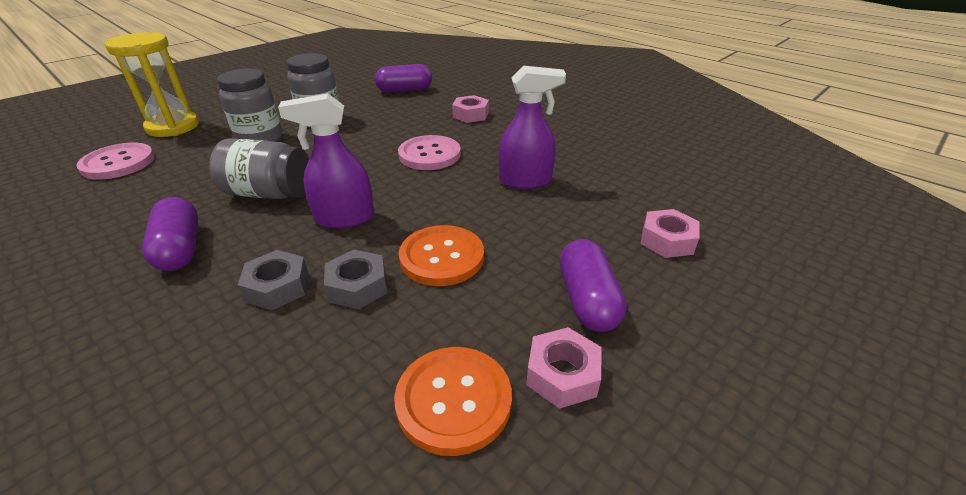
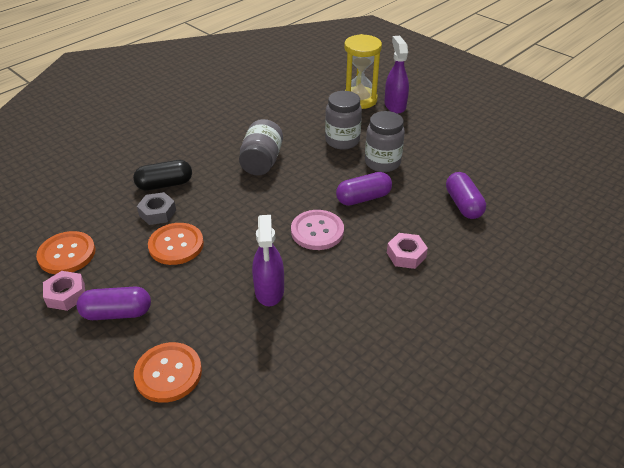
camera: 90 degrees right, 5 degrees up
pink button [76,143,155,179] -> none
purple capsule [142,197,199,271] -> purple capsule moved to [336,172,392,206]
grey nut [238,250,309,310] -> black capsule [133,160,192,191]
purple spray bottle [278,93,374,228] -> purple spray bottle moved to [384,36,409,114]
pink nut [640,209,700,258] -> orange button [134,342,202,403]

